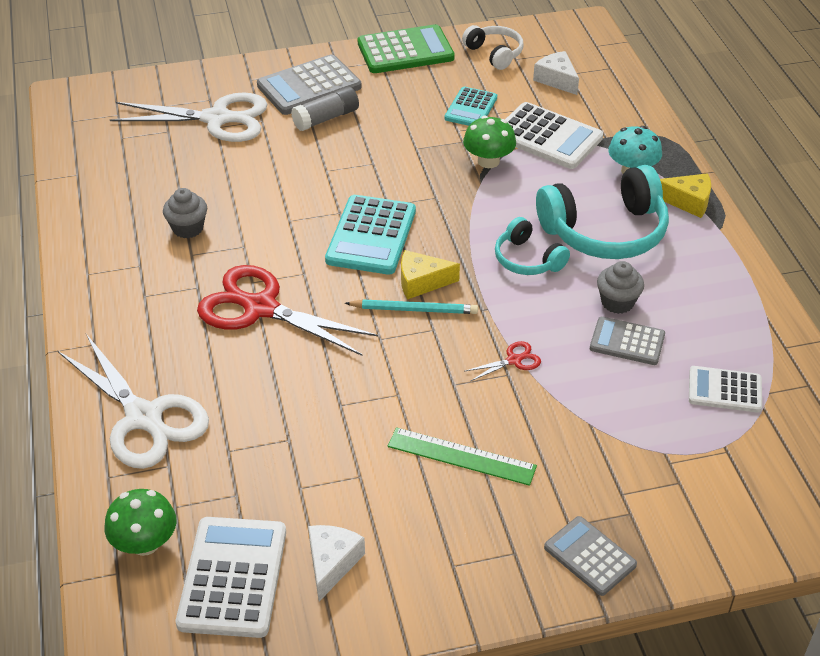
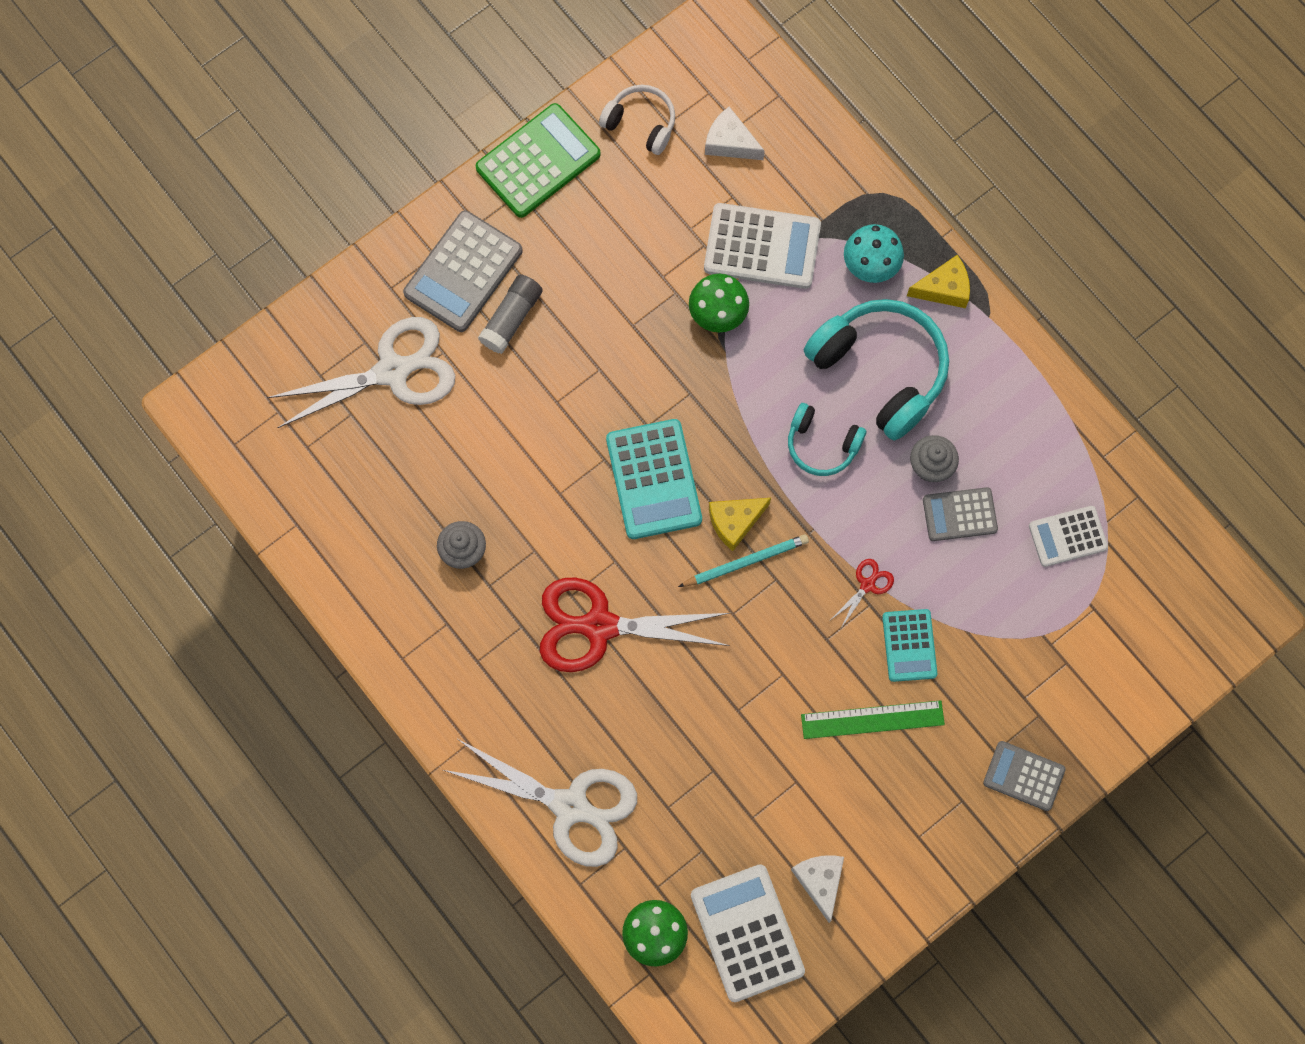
camera: 25 degrees left, 30 degrees up
turquoise calculator [445,87,497,126] -> turquoise calculator moved to [882,609,937,682]
turquoise headphones [536,165,669,259] -> turquoise headphones turned 90 degrees counterclockwise [804,299,949,441]

